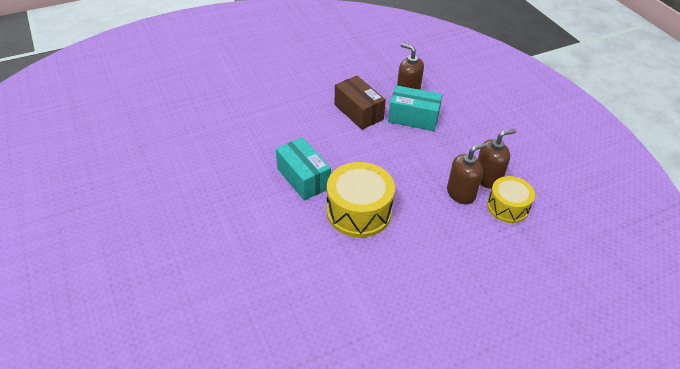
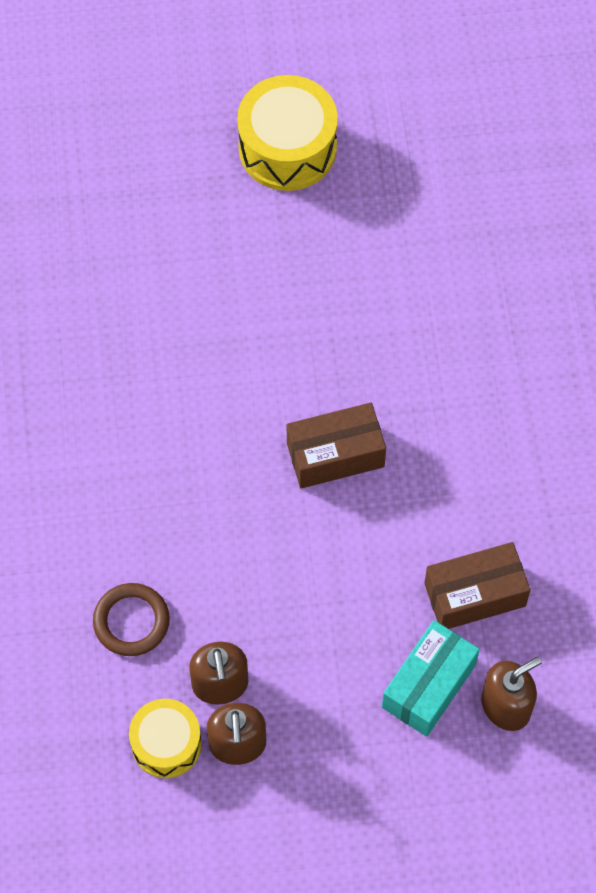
camera: 110 degrees right, 20 degrees up
turquoise box [276,137,331,201] -> brown box [287,402,386,489]
yellow drum [327,162,395,238] -> yellow drum moved to [237,75,338,191]
none -> brown ring [93,583,170,656]

